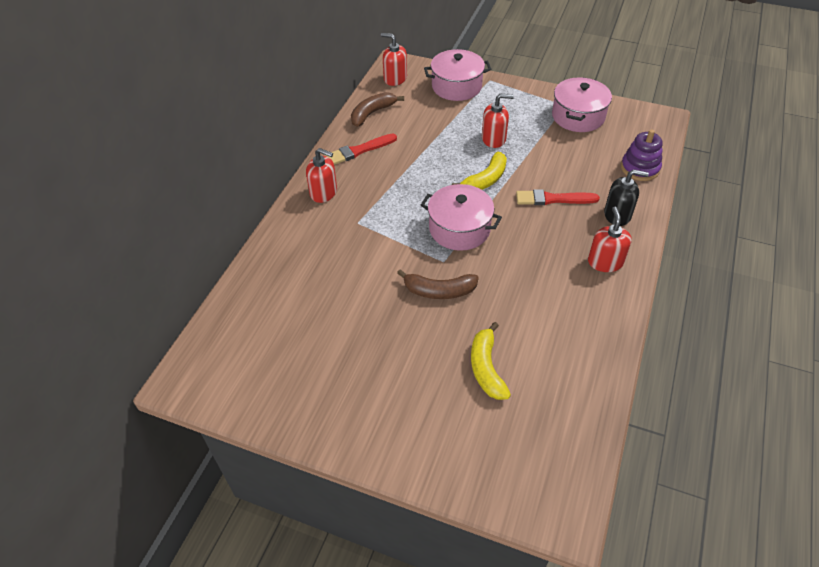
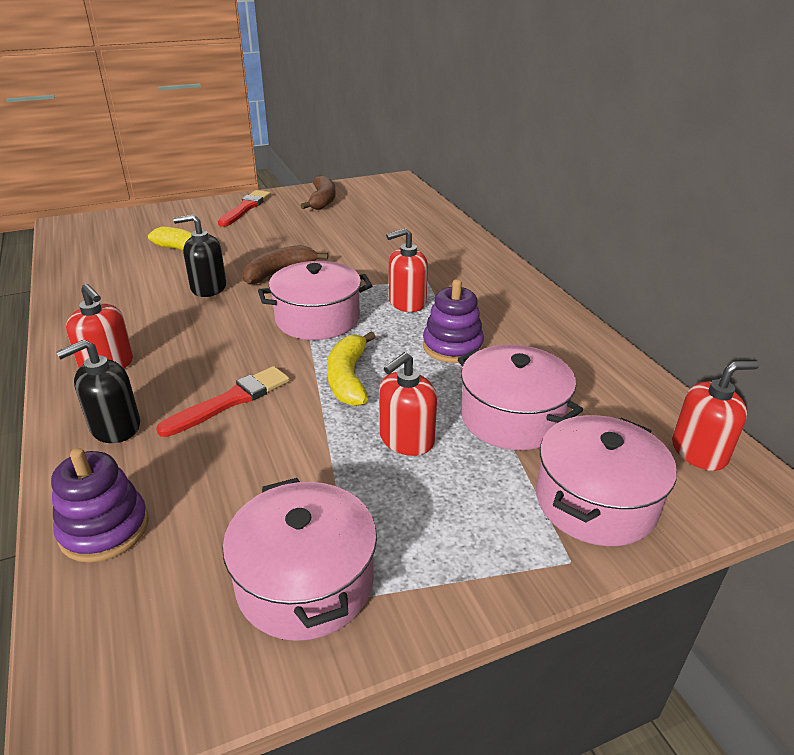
camera: 135 degrees right, 15 degrees down
red soap dispenser [306,148,337,203] -> red soap dispenser moved to [386,228,428,312]
red brush [325,133,397,165] -> red brush moved to [218,190,271,227]
brown banana [351,92,404,127] -> brown banana moved to [300,175,336,210]
none -> black soap dispenser [173,214,226,297]
none -> purple stacking toy [423,279,484,363]
none -> pink pot [458,345,583,450]

